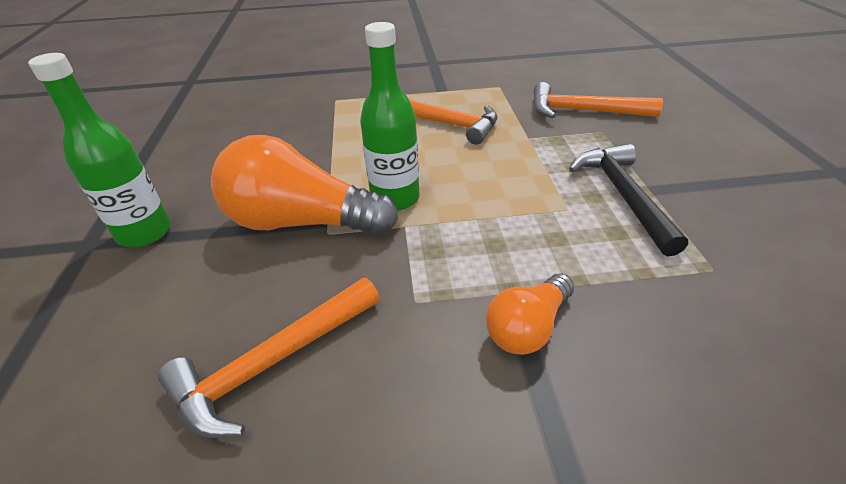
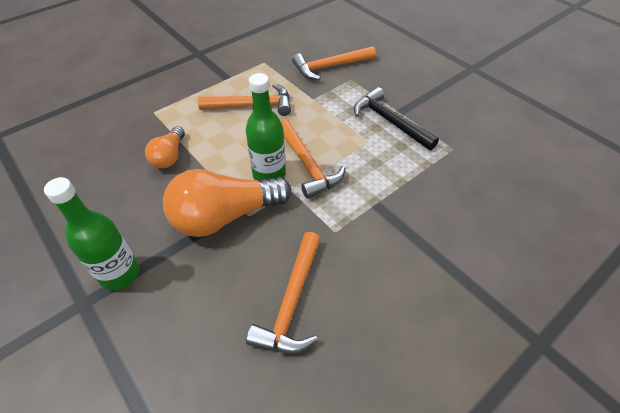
camera: 35 degrees left, 10 degrees up
orange light bulb [486,273,574,355] -> orange light bulb moved to [145,126,185,168]
none -> orange hammer [280,119,345,199]

